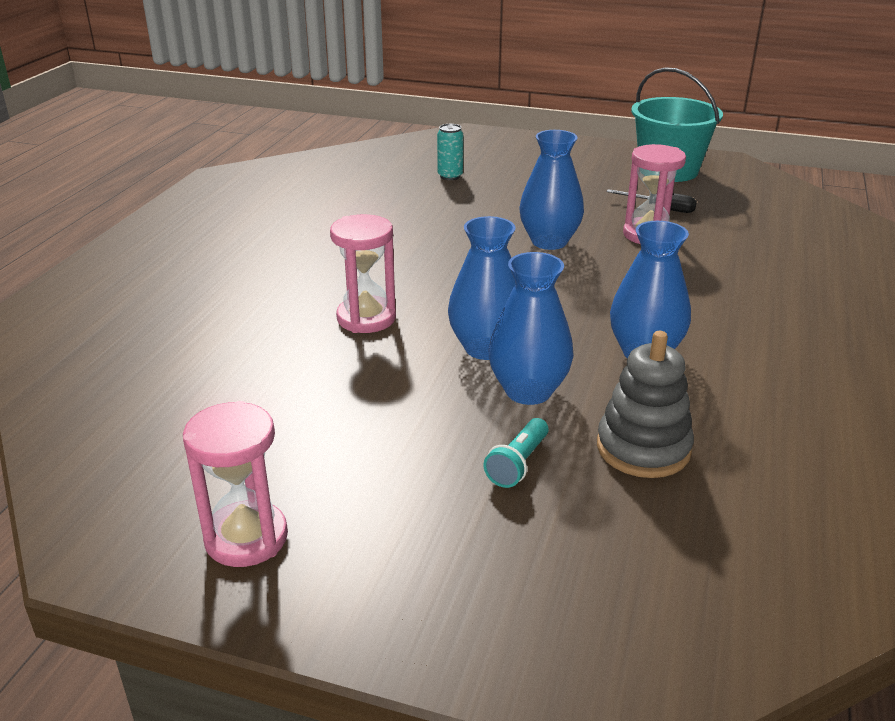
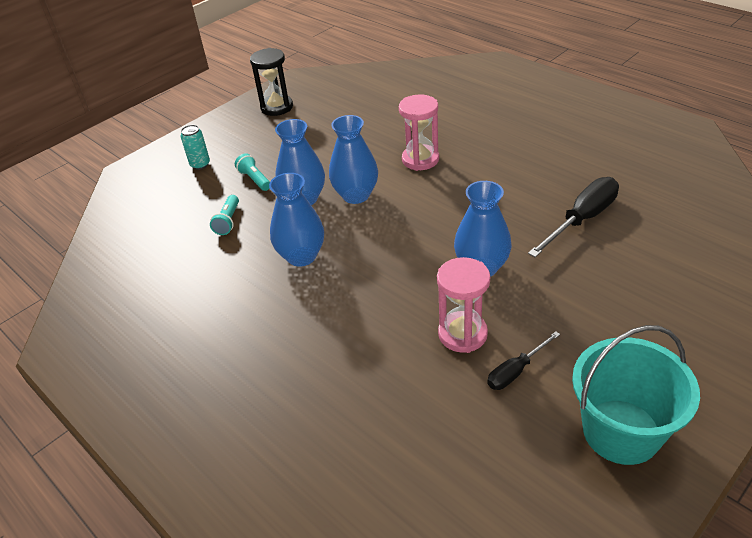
camera: 120 degrees right, 10 degrees up
pink hourglass [183,401,288,567] -> black hourglass [250,48,293,116]
turquoise can [437,124,463,180] -> turquoise can moved to [181,125,210,170]
grey stacking toy [597,331,694,478] -> turquoise flashlight [210,195,239,235]
none -> black screwdriver [528,177,619,257]

